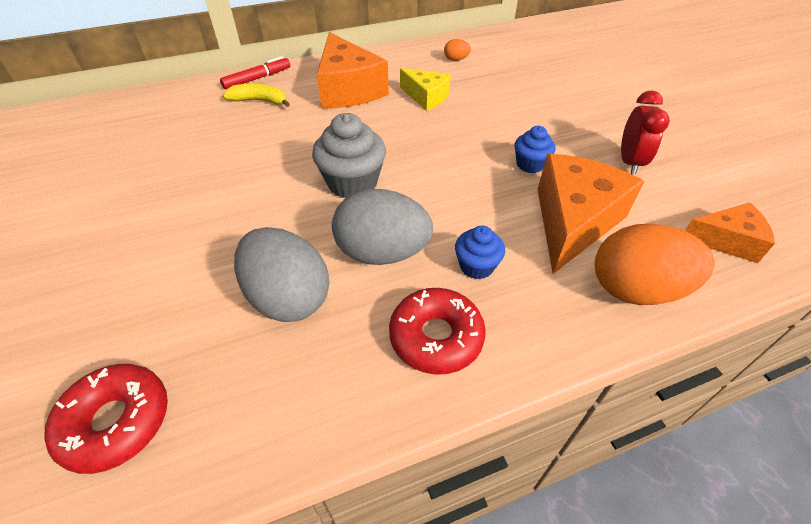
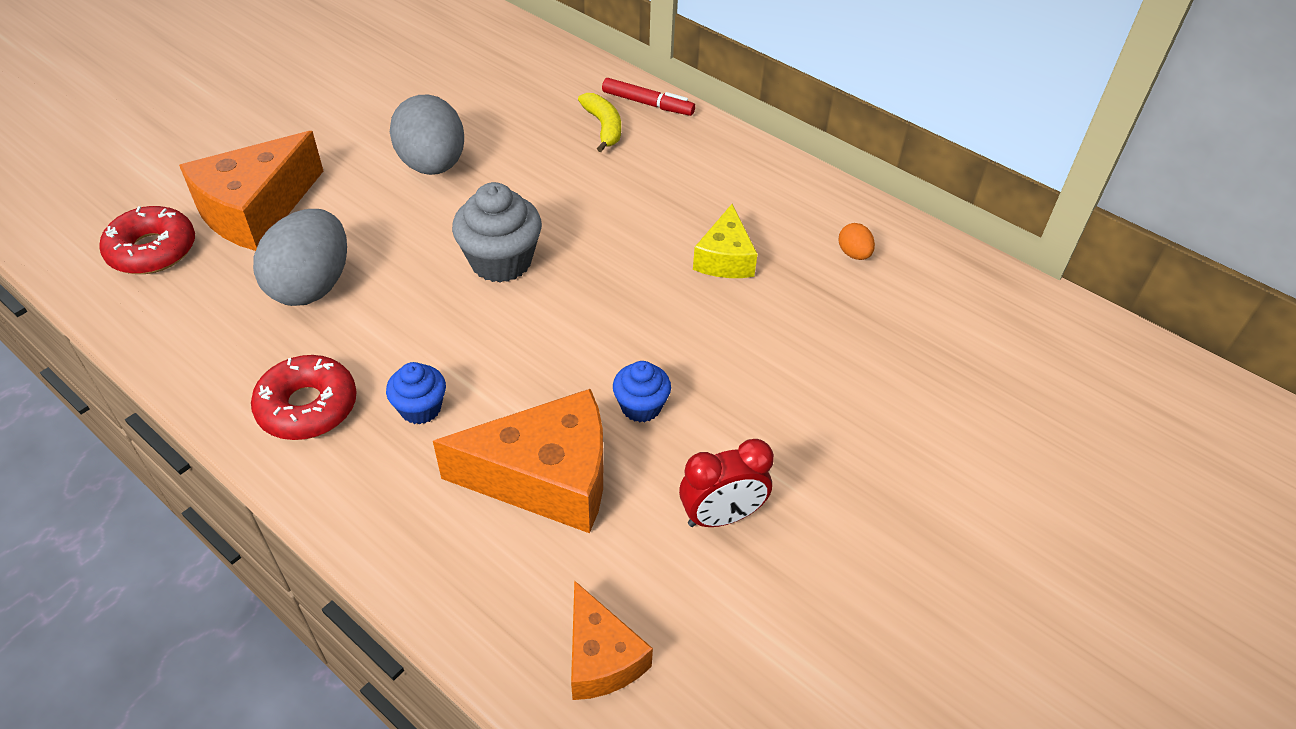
camera: 60 degrees right, 0 degrees up
orange cheese [316,32,389,109] -> orange cheese moved to [179,131,323,251]
grey egg [332,189,433,265] -> grey egg moved to [390,95,464,175]
orange egg [595,224,715,305] -> none

